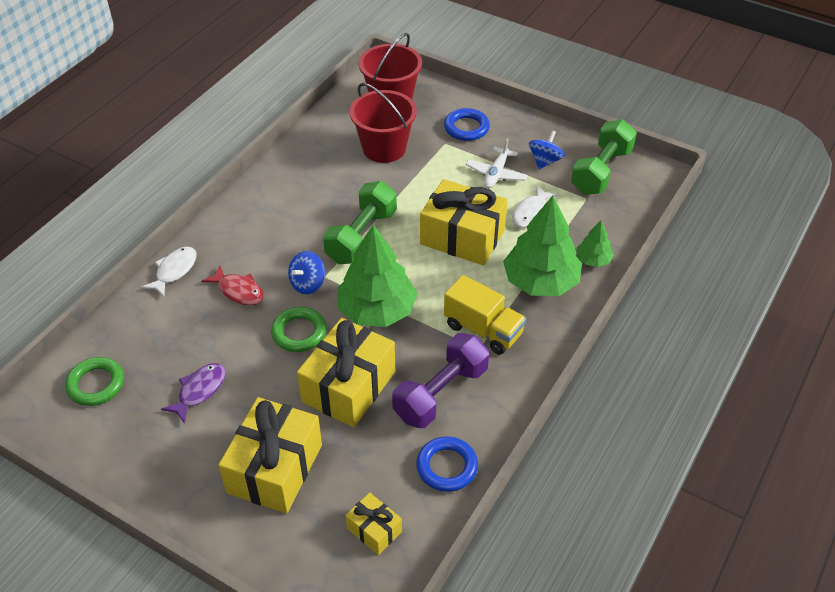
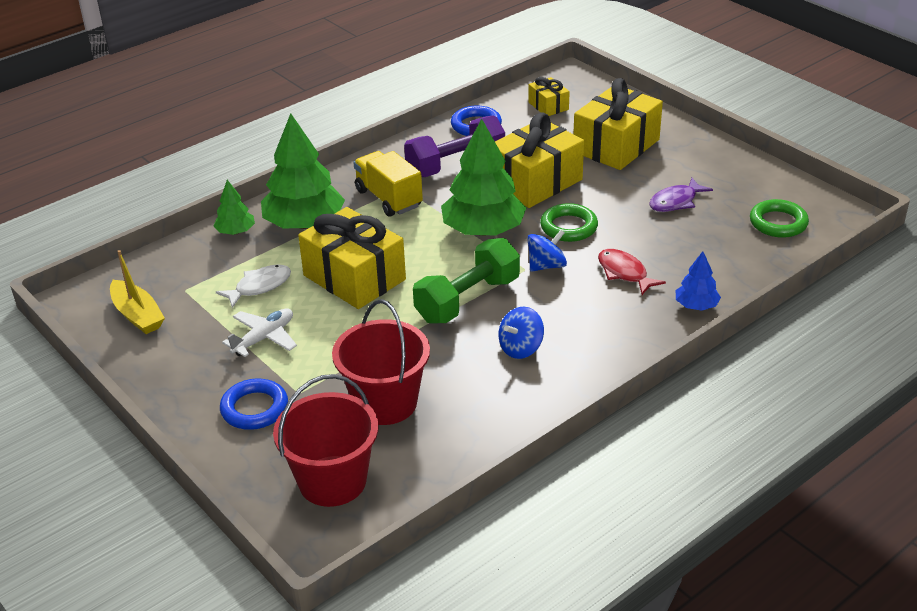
camera: 160 degrees left, 10 degrees down
white fish [141,247,197,297] -> blue tree [676,251,721,311]
blue spinning top [529,131,565,169] -> blue spinning top moved to [498,307,544,359]
green dumbbell [571,120,637,195] -> yellow boat [110,250,165,334]

